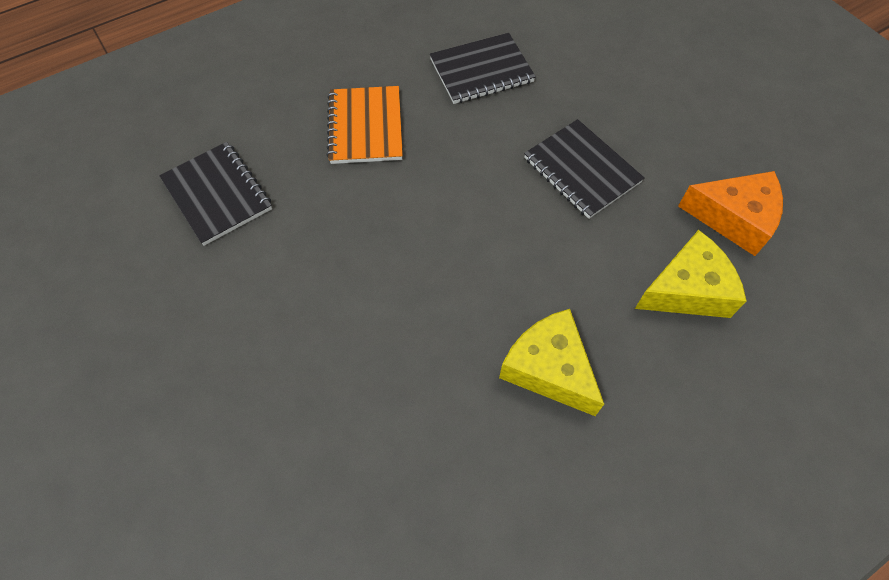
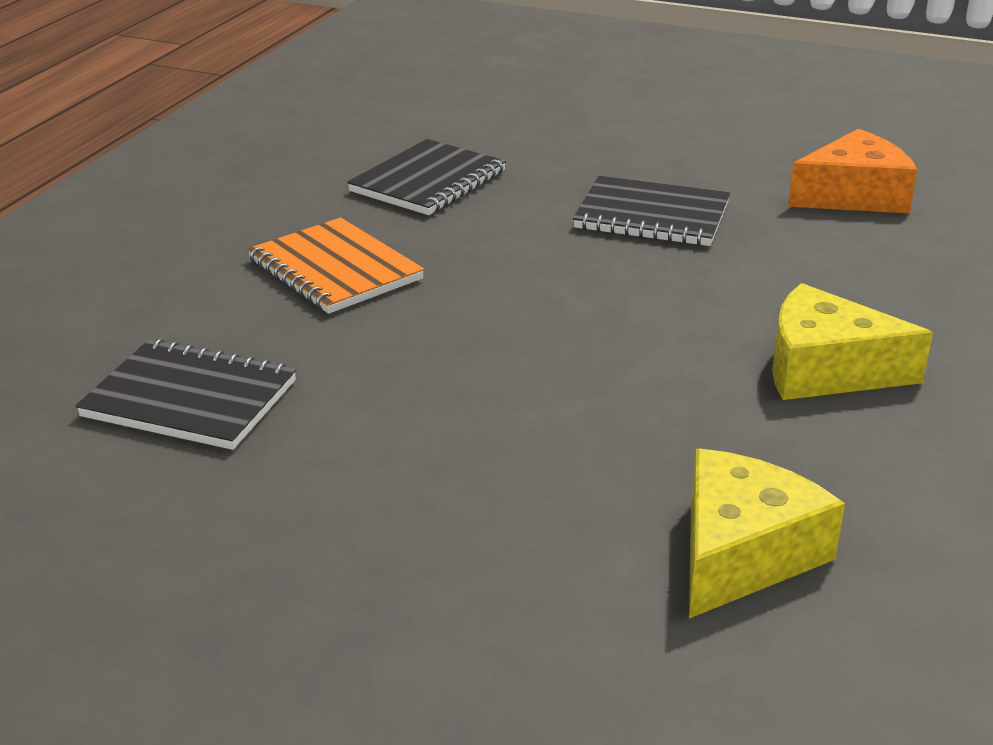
camera: 35 degrees left, 30 degrees down
yellow cheese [635,230,746,318] -> yellow cheese moved to [689,448,845,618]

